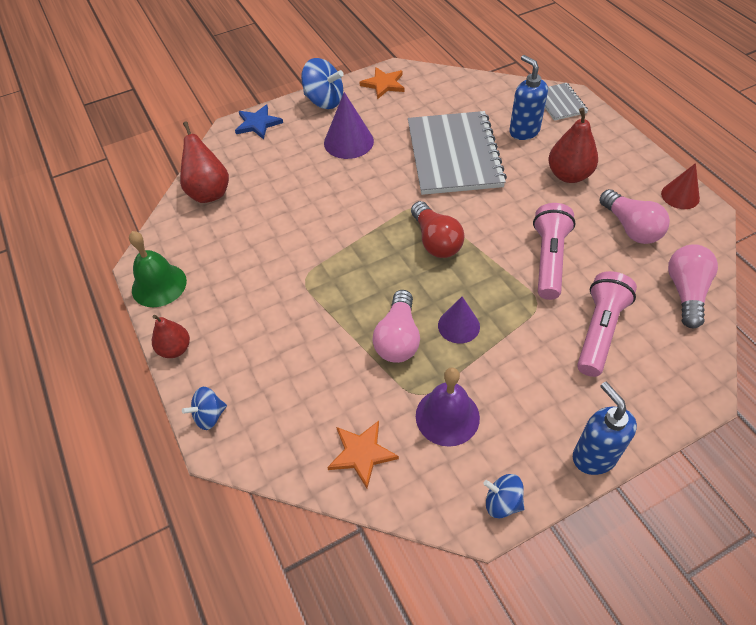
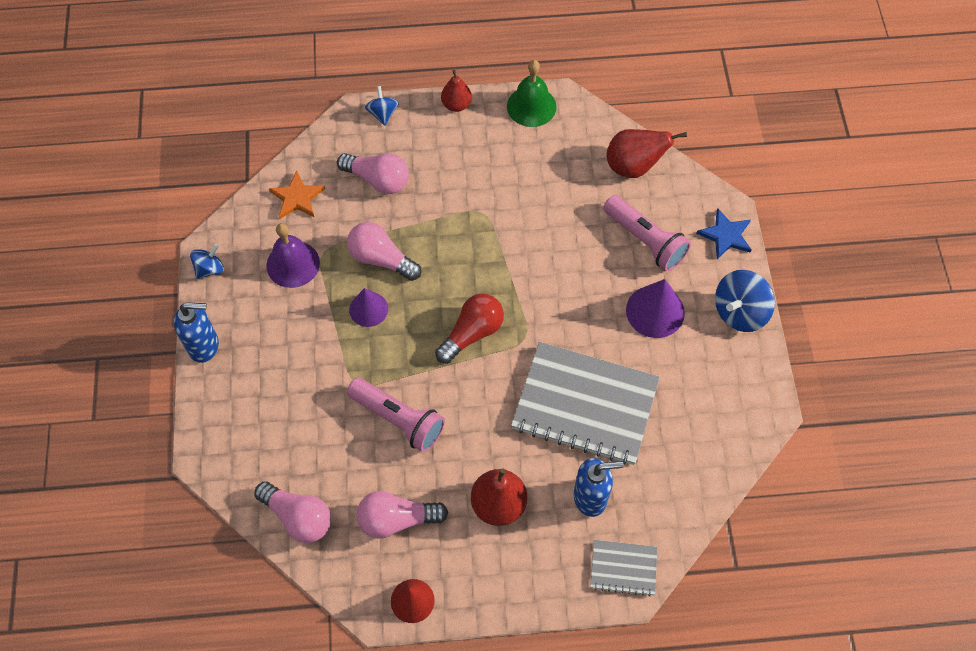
camera: 110 degrees right, 10 degrees up
orange star [360,67,405,99] -> none
red light bulb [411,201,465,258] -> red light bulb turned 135 degrees clockwise [435,294,504,364]
pink flashlight [577,271,637,377] -> pink flashlight moved to [603,195,691,271]
none -> pink light bulb [337,153,409,194]

